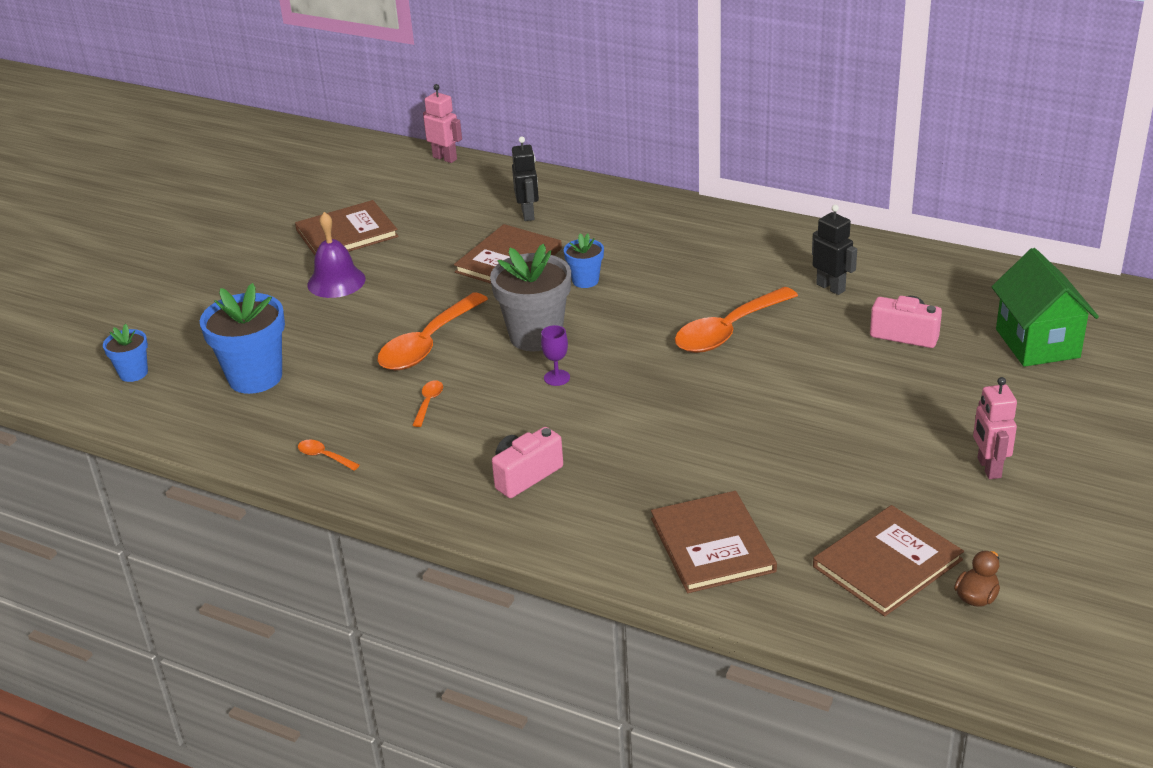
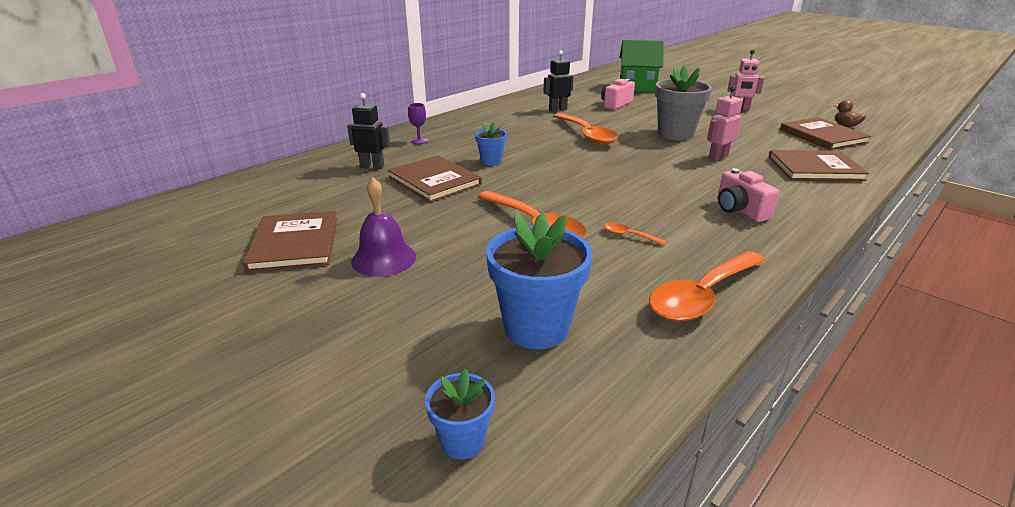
camera: 75 degrees left, 5 degrees down
orange spoon [298,440,360,471] -> orange spoon [649,251,766,322], size x2.36
pink robot [423,84,462,163] -> pink robot moved to [707,86,743,161]
grey flower pot [490,244,571,351] -> grey flower pot moved to [655,65,712,141]
purple goblet [541,325,570,386] -> purple goblet moved to [408,103,428,144]

